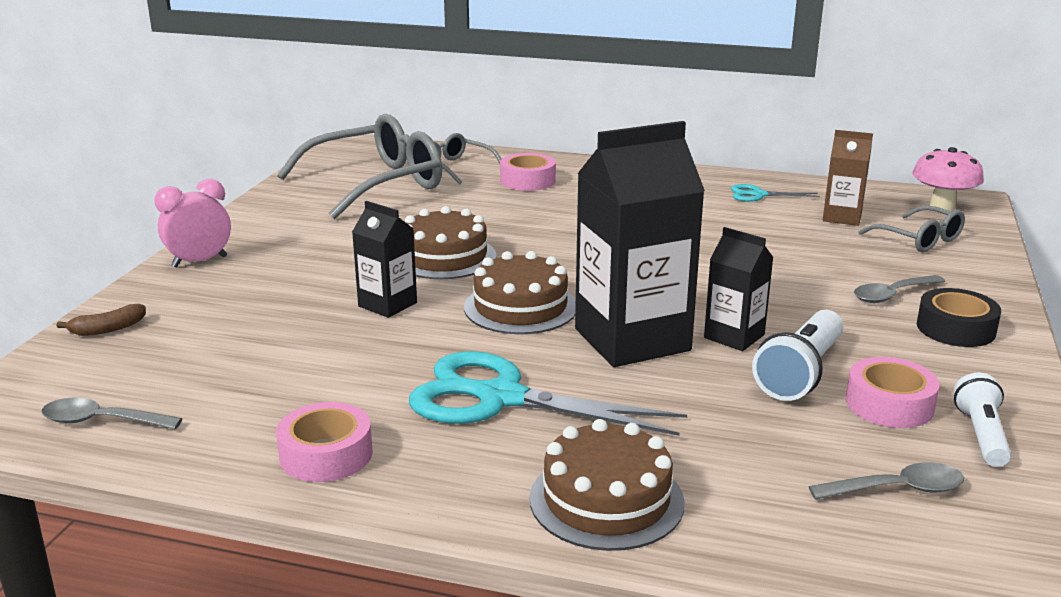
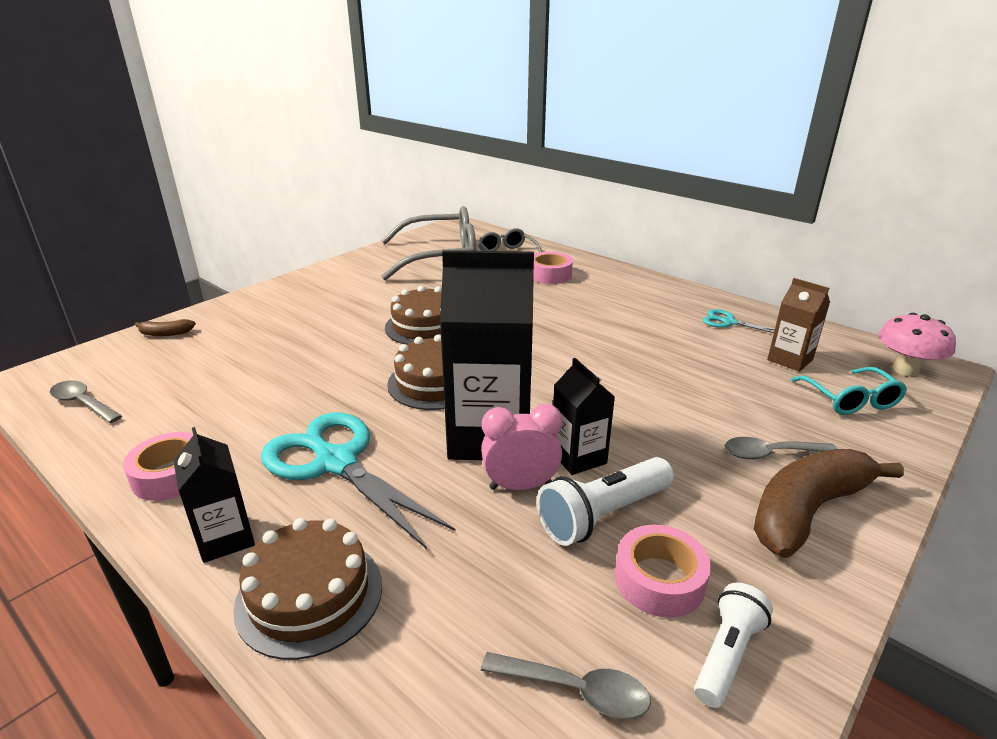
camera: 25 degrees right, 5 degrees up
pink clock [154,179,231,268] -> pink clock moved to [481,404,562,490]
black carton [352,201,417,318] -> black carton moved to [173,427,255,563]
grey glasses [858,206,965,252] -> turquoise glasses [791,367,907,415]
black tape [917,288,1001,347] -> brown banana [754,449,904,558]

